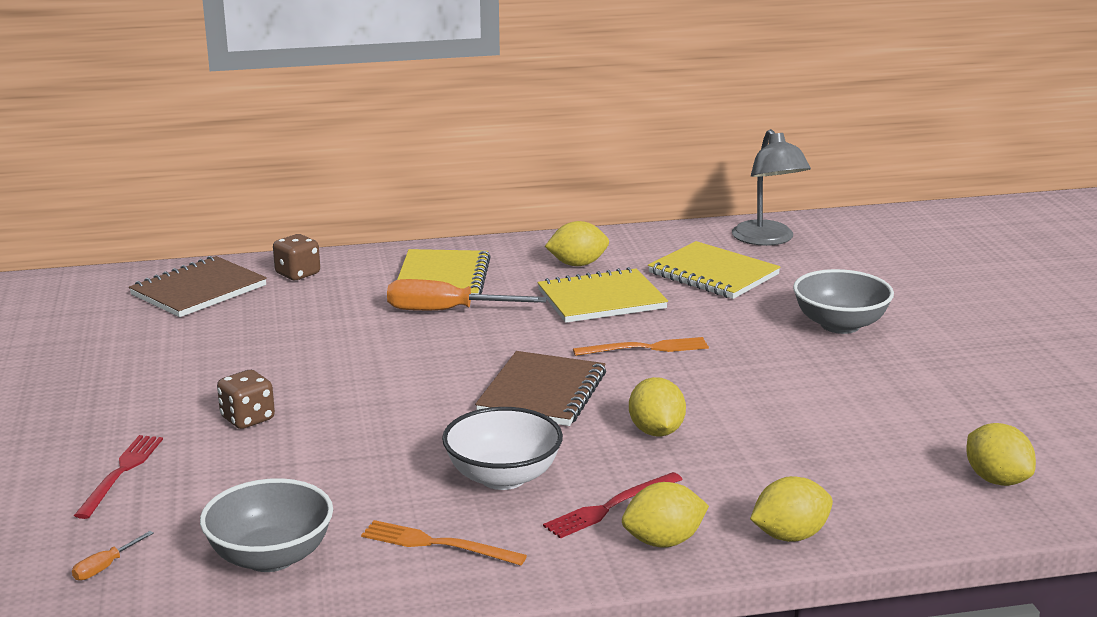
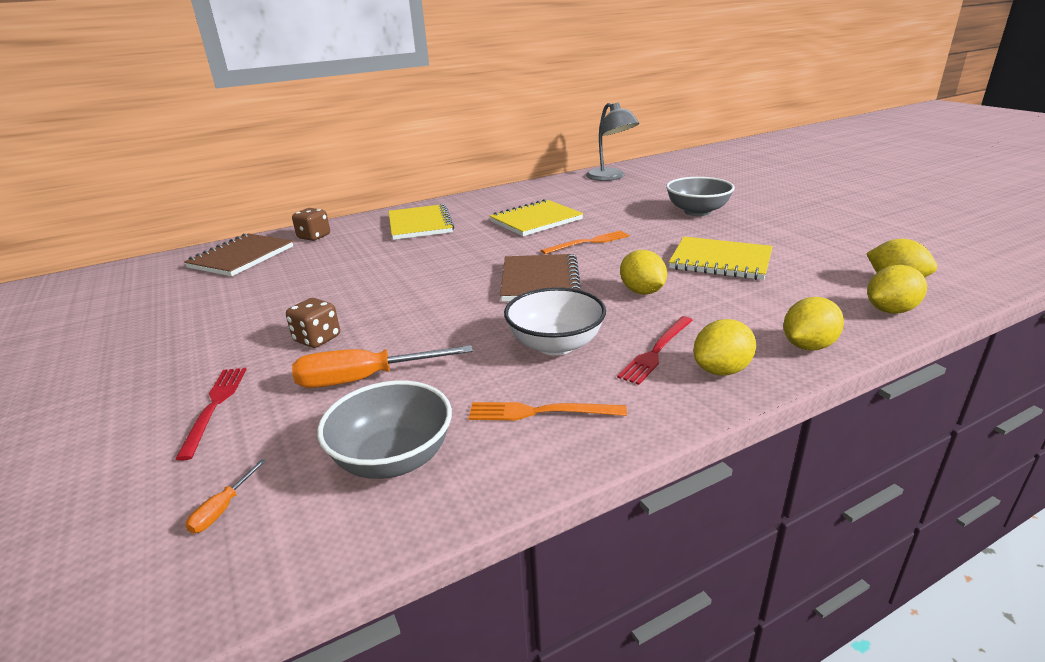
camera: 15 degrees left, 5 degrees up
orange screwdriver [387,279,547,311] -> orange screwdriver moved to [292,345,473,388]
yellow lemon [545,221,609,266] -> yellow lemon moved to [867,265,927,313]
yellow notebook [648,241,781,299] -> yellow notebook moved to [669,237,773,280]

